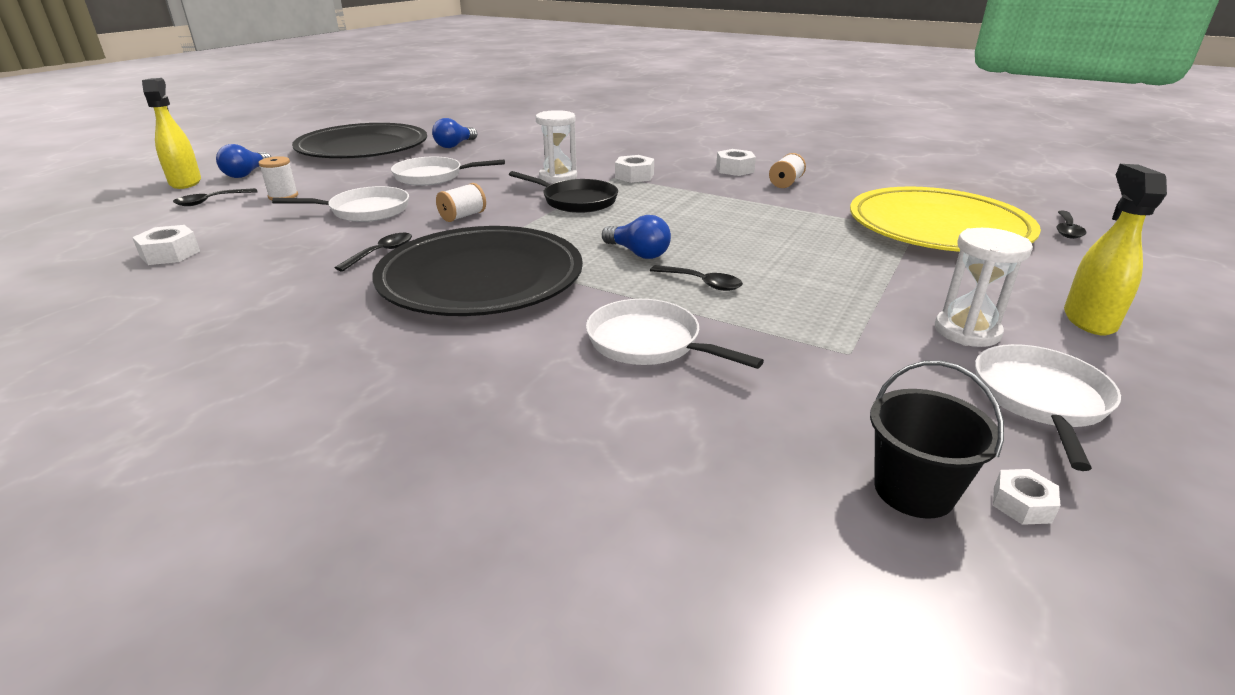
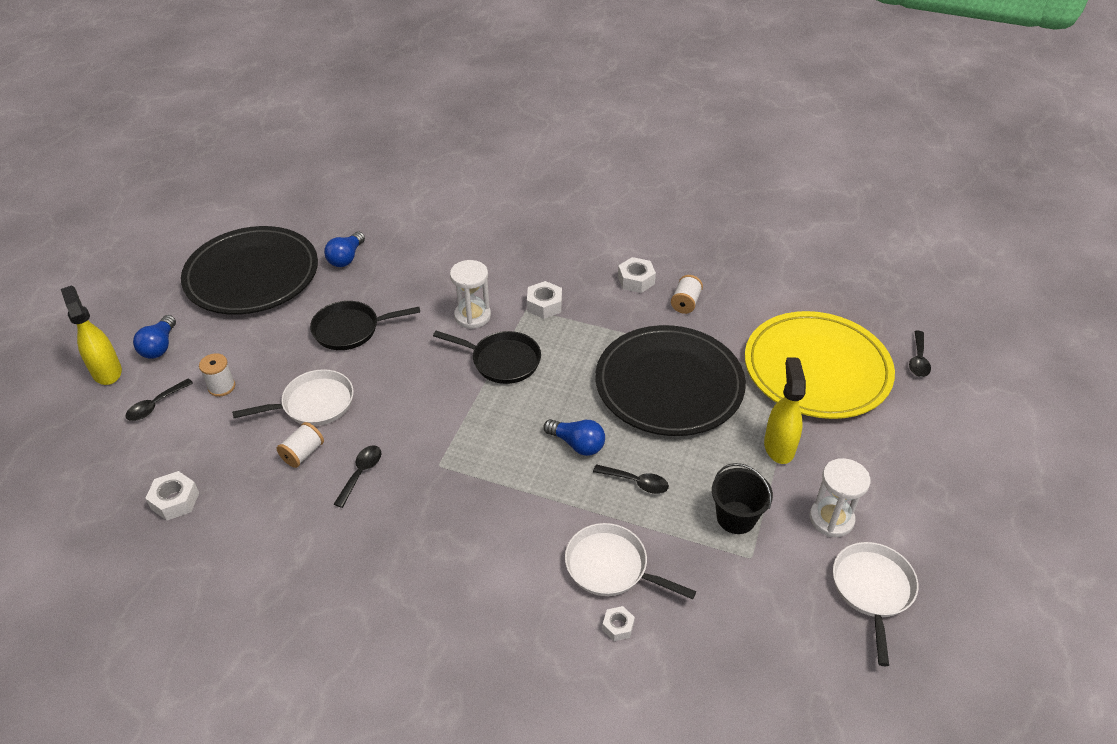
camera: 10 degrees left, 15 degrees up
black plate [372,226,583,316] -> black plate moved to [595,325,746,436]
white pan [391,156,505,186] -> black pan [310,301,420,350]
white spool [436,183,486,222] -> white spool moved to [277,422,324,468]
black bucket [870,360,1004,519] -> black bucket moved to [712,463,773,534]
white nut [993,469,1060,525] -> white nut moved to [602,606,635,641]
yellow spray bottle [1064,164,1167,335] -> yellow spray bottle moved to [764,357,806,464]

